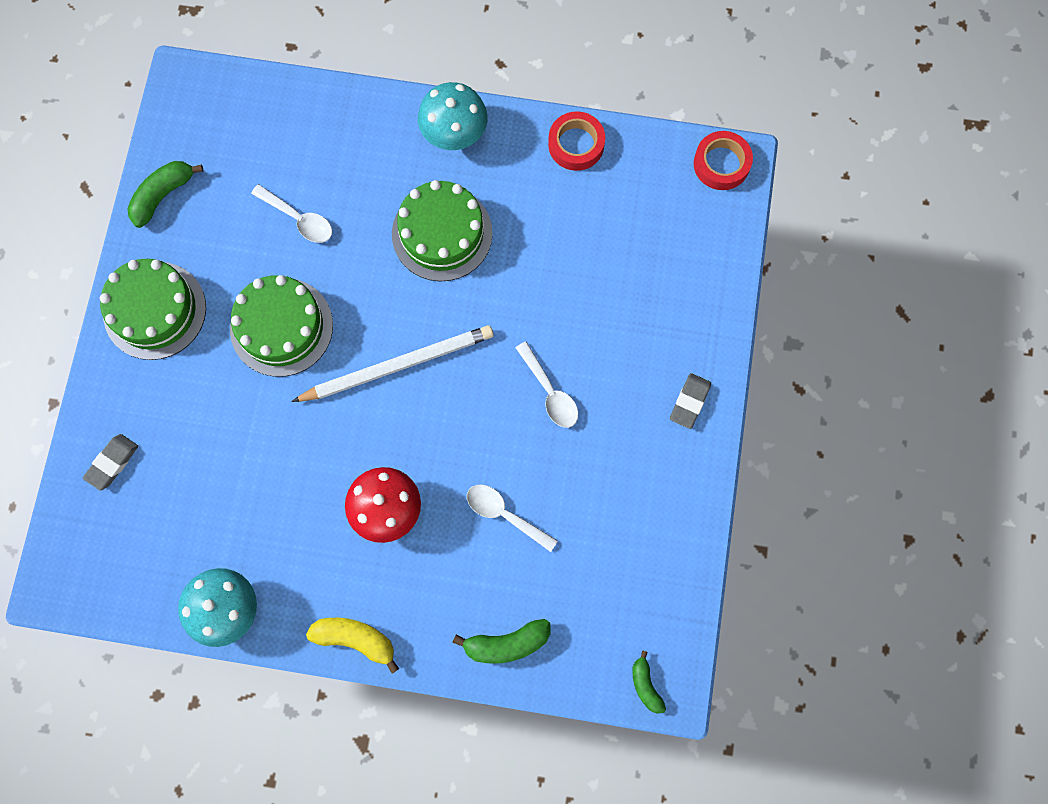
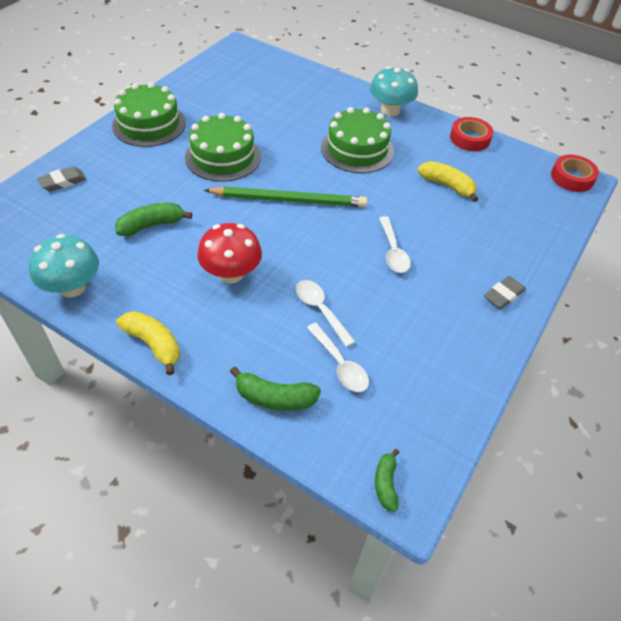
camera: 20 degrees right, 25 degrees down
green banana [127,161,203,228] -> green banana moved to [115,203,192,236]
white spoon [251,184,332,243] -> white spoon moved to [307,323,369,392]
white pencil [291,325,494,402] -> green pencil [204,187,367,207]
none -> yellow banana [418,161,478,202]

